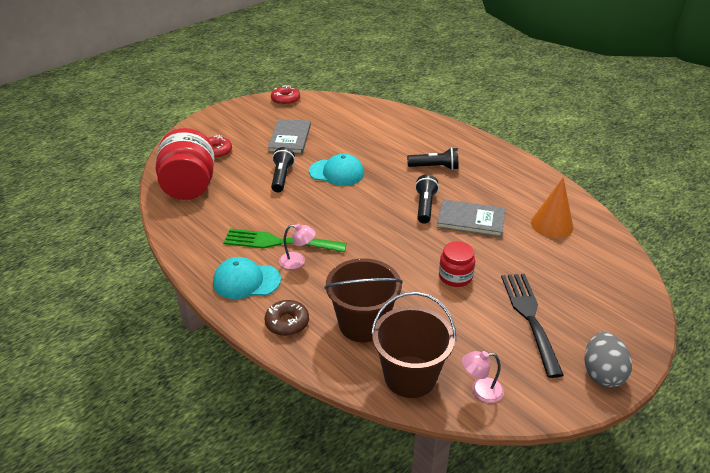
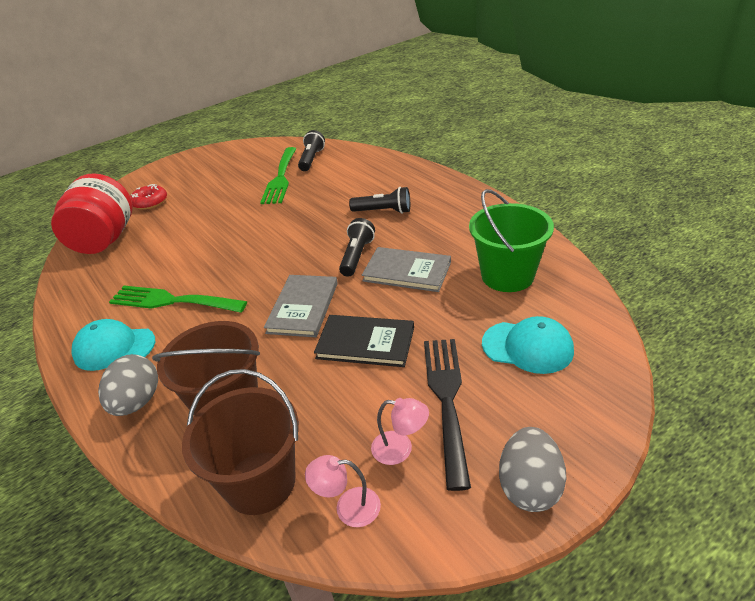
camera: 10 degrees right, 0 degrees up
brown donut [265,300,309,336] -> grey egg [98,354,158,416]
grey book [268,119,311,154] -> grey book moved to [264,275,338,337]
red donut [271,85,300,105] -> none
black flashlight [271,147,295,192] -> black flashlight moved to [298,130,325,171]
pink lamp [279,223,316,269] -> pink lamp moved to [371,398,429,465]
turquoise cap [309,154,364,186] -> turquoise cap moved to [482,316,574,374]
red jar [439,241,475,287] -> black book [314,315,414,367]
orange cone [531,177,574,238] -> green bucket [469,189,554,292]
none -> green fork [260,147,296,204]

